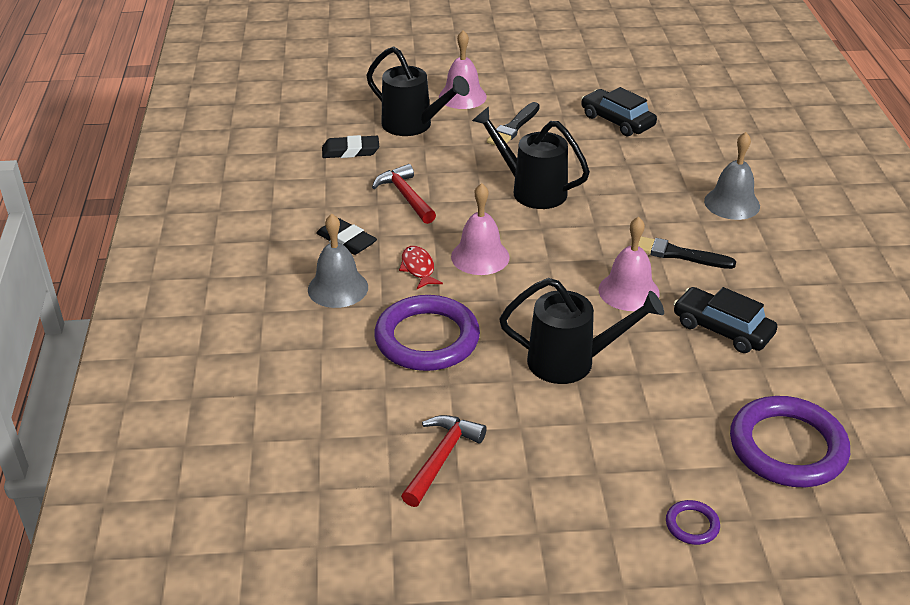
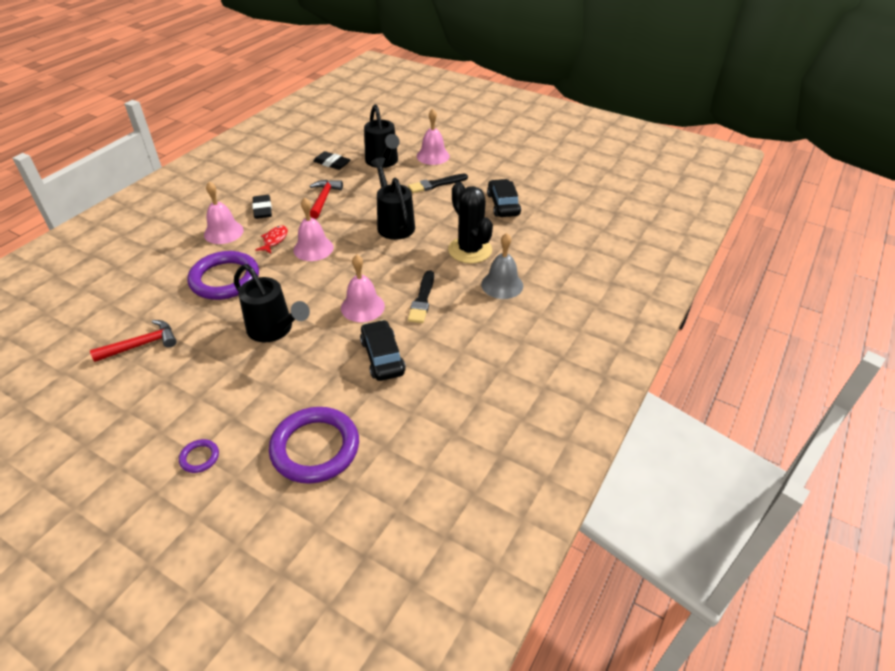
camera: 35 degrees right, 5 degrees up
grey bell [308,214,368,308] -> pink bell [204,182,244,244]
black brush [630,236,736,269] -> black brush turned 135 degrees counterclockwise [408,270,434,323]
none -> black cactus [448,182,493,264]

